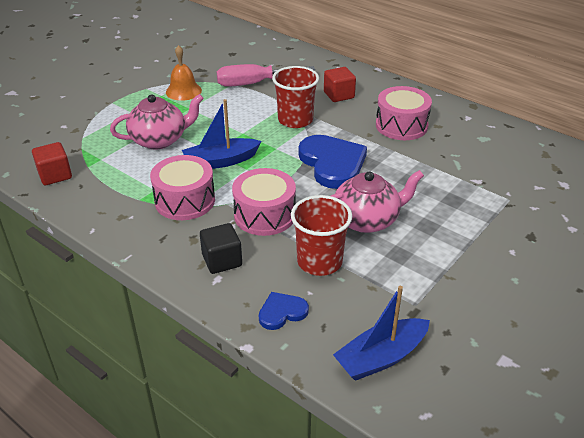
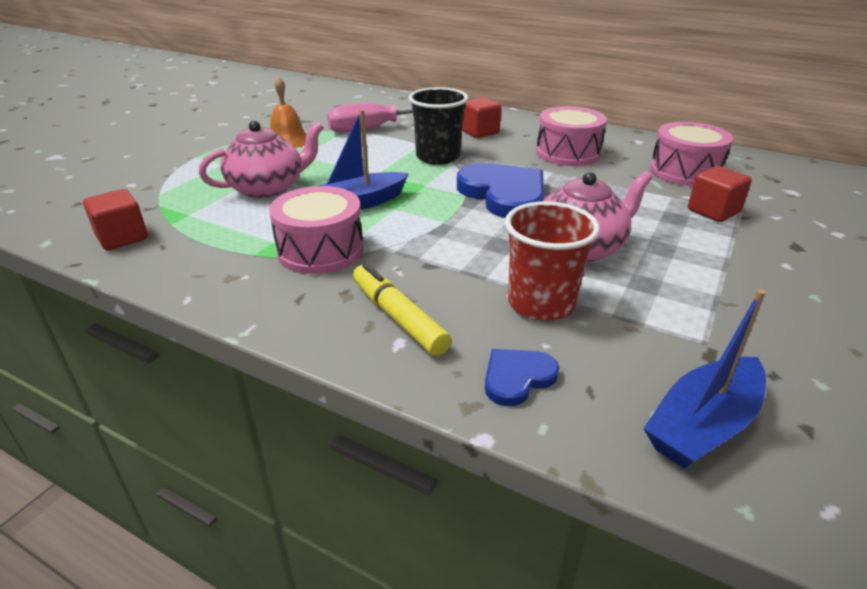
camera: 10 degrees left, 5 degrees down
black cube [200,223,242,274] -> yellow marker [353,263,451,356]
pink drum [232,168,296,236] -> pink drum moved to [650,122,733,186]
red cup [272,66,319,128] -> black cup [409,87,468,165]
none -> red cube [688,166,752,222]

